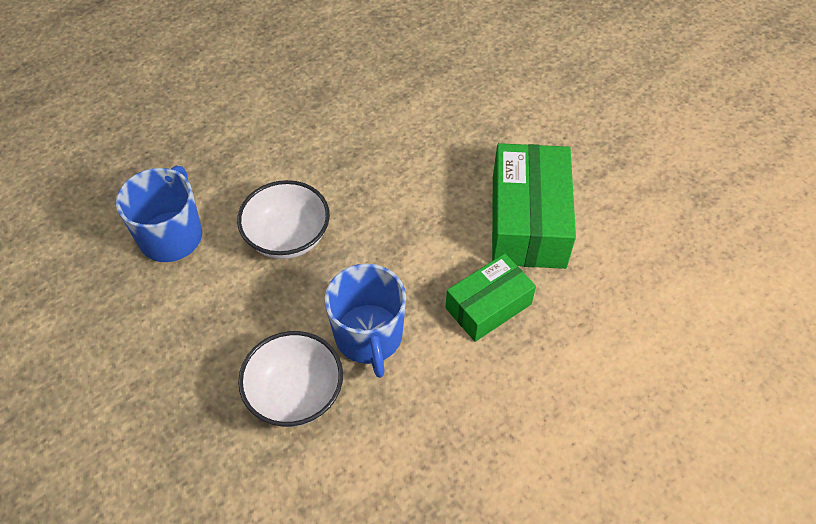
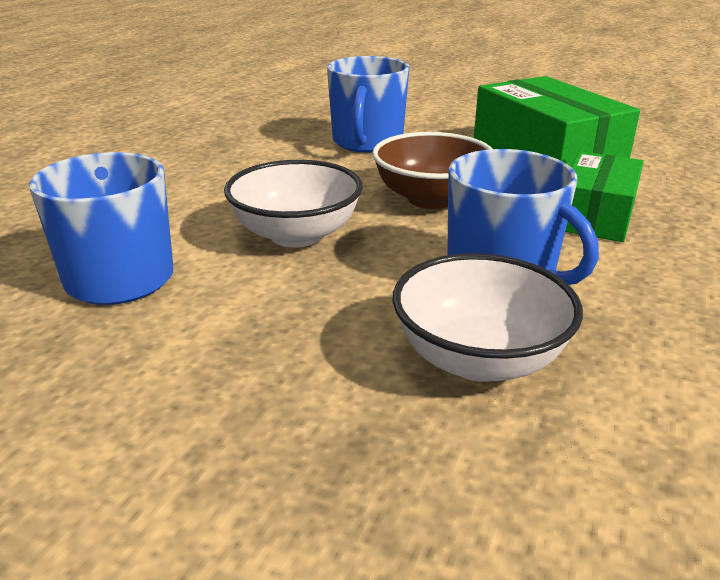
camera: 30 degrees left, 25 degrees down
none -> blue mug [327,56,409,153]
none -> brown bowl [372,132,493,209]

